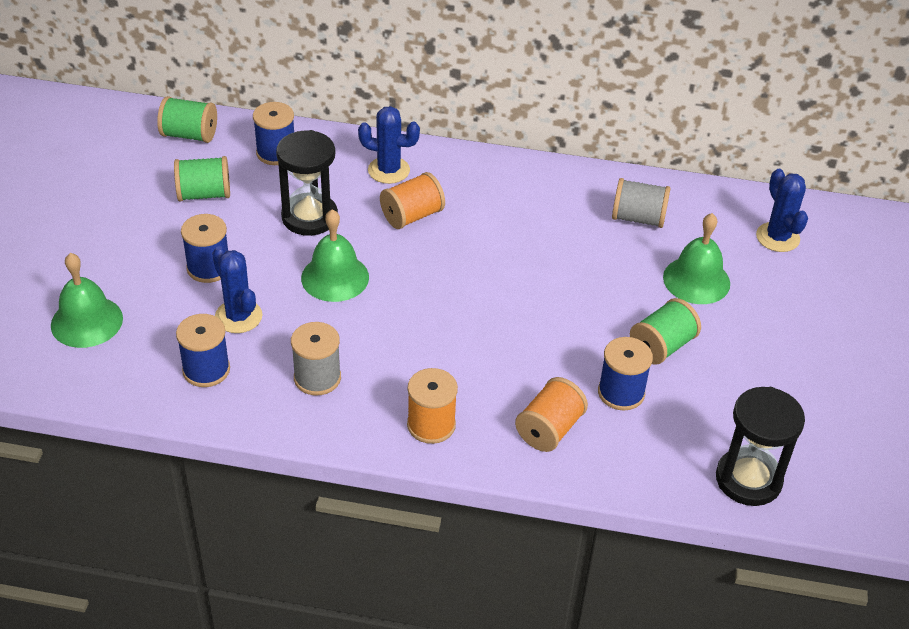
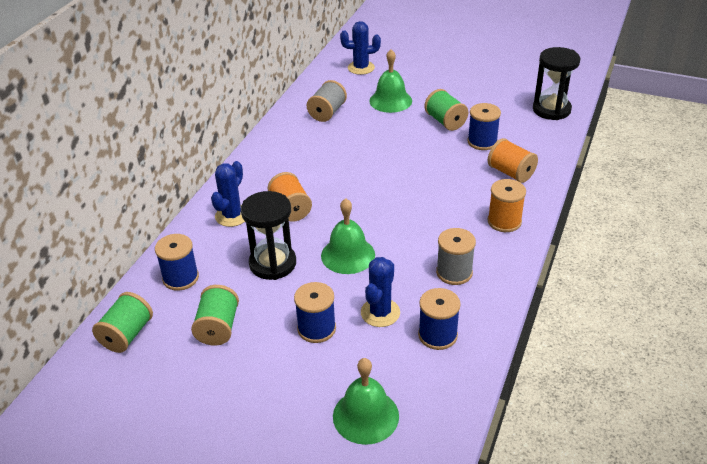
camera: 75 degrees left, 5 degrees down
blue cactus [212,246,262,333] -> blue cactus turned 45 degrees counterclockwise [361,257,400,327]

